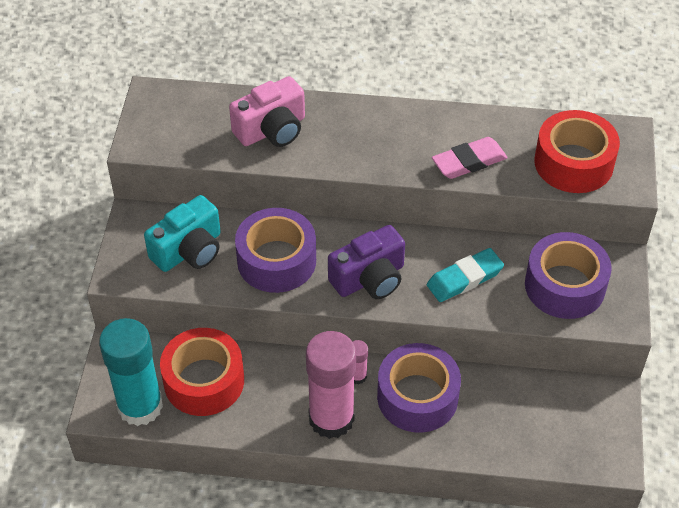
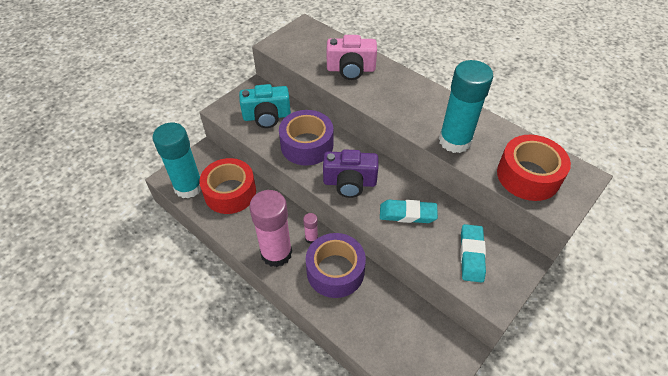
camera: 35 degrees right, 0 degrees up
pink eraser [432,137,508,179] -> turquoise glue stick [439,60,493,153]
purple tape [525,232,612,319] -> turquoise eraser [460,224,486,283]

